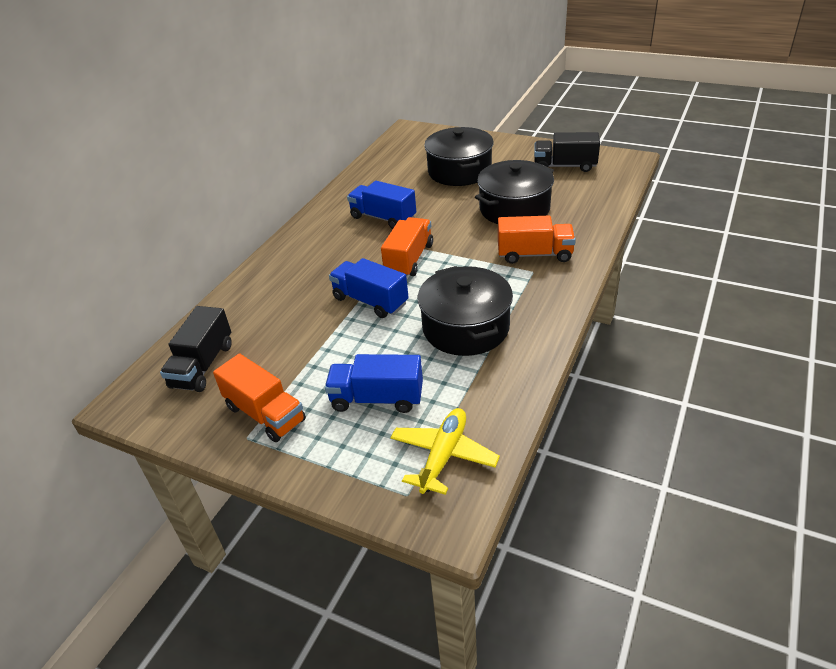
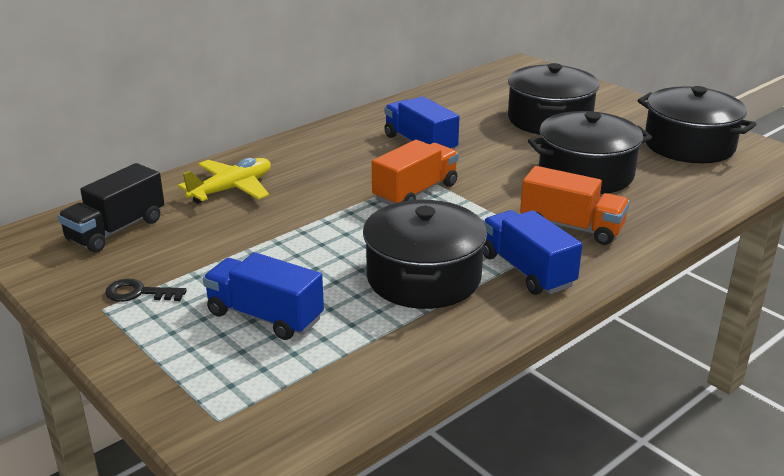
camera: 20 degrees right, 10 degrees down
orange truck [213,353,306,442] -> black key [105,279,187,302]
blue truck [329,258,409,318] -> blue truck moved to [483,210,582,295]
yellow plane [390,408,500,495] -> yellow plane moved to [178,158,271,204]
black truck [534,132,600,172] -> black pot [638,86,757,163]

